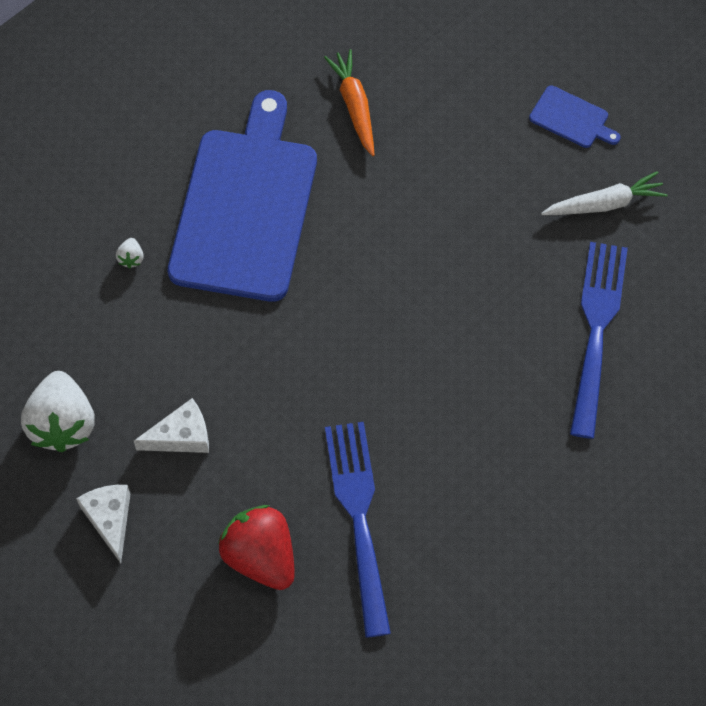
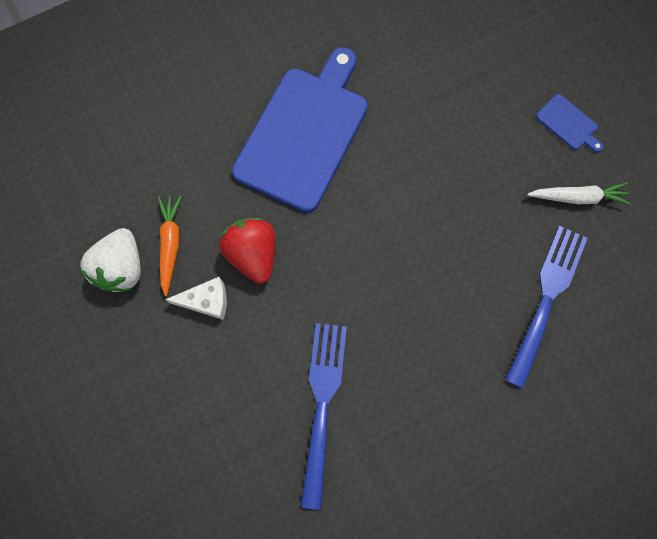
camera: 15 degrees right, 10 degrees up
white cheese [76,485,130,563] -> none
white strawberry [116,238,144,268] -> none
red strawberry [218,505,295,590] -> red strawberry moved to [219,218,275,284]
orange carrot [324,49,375,156] -> orange carrot moved to [158,196,182,296]

